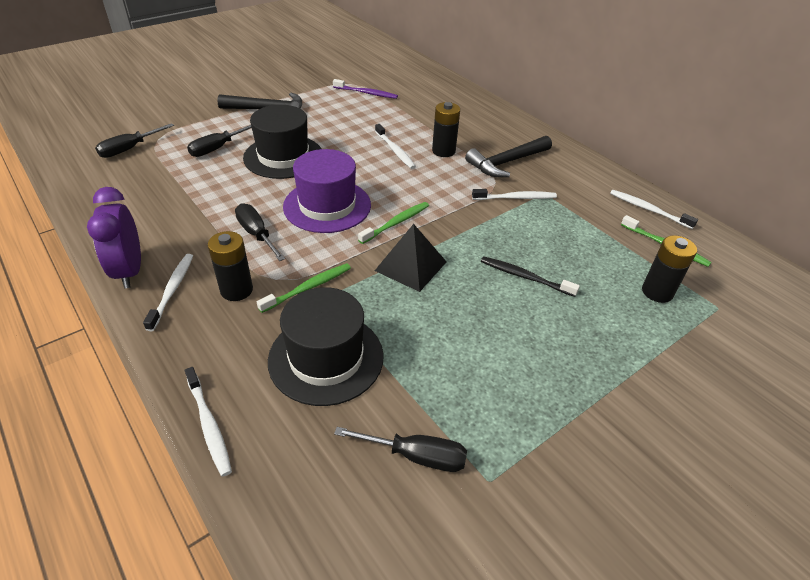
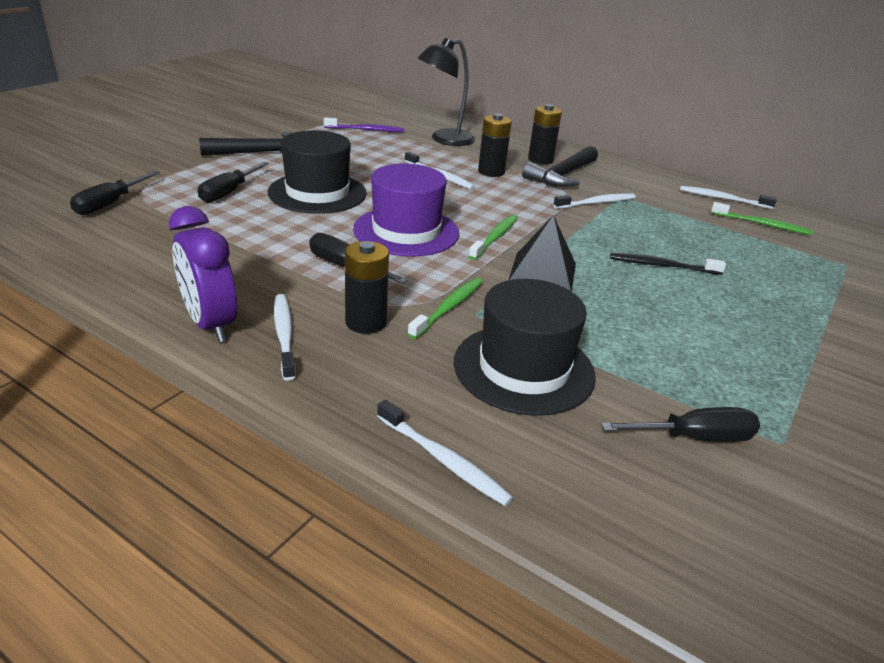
camera: 20 degrees left, 10 degrees down
black battery [642,235,697,303] -> black battery moved to [528,104,562,164]
none -> black lamp [418,38,475,146]

